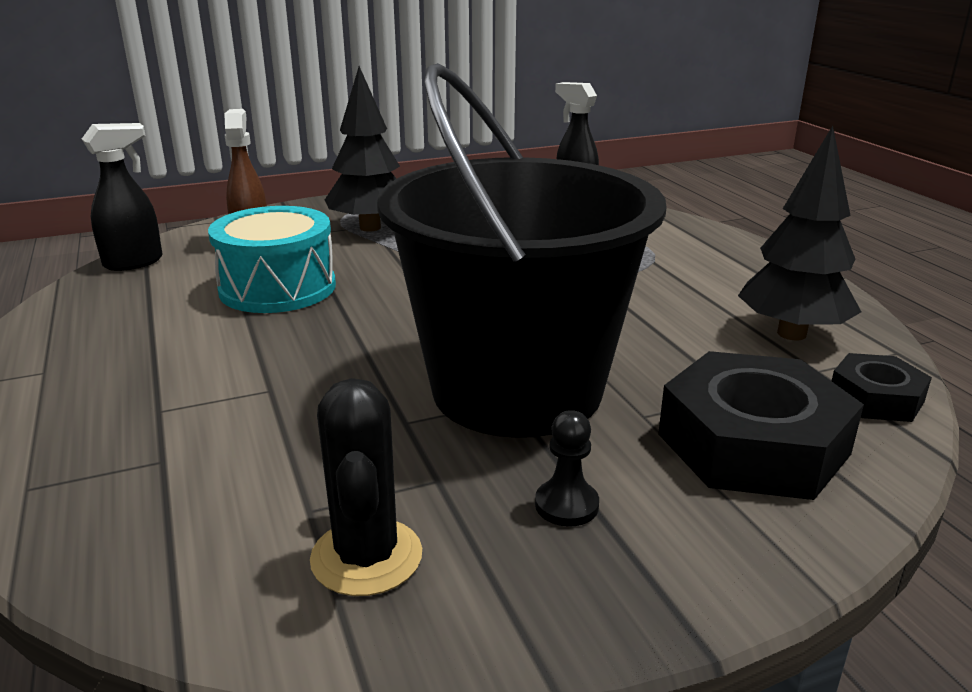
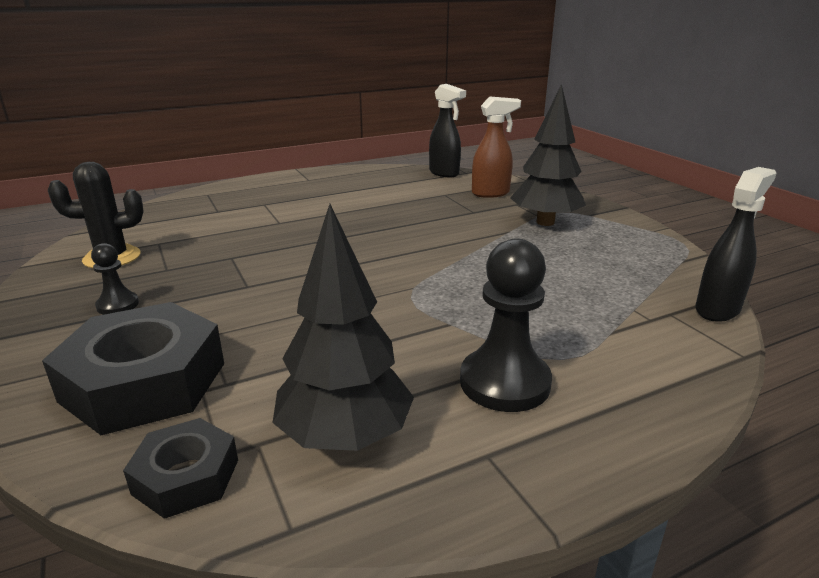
camera: 85 degrees right, 0 degrees up
turquoise drum [208,206,336,313] -> none
black bucket [377,63,667,438] -> none
none -> black pawn [460,238,552,412]

